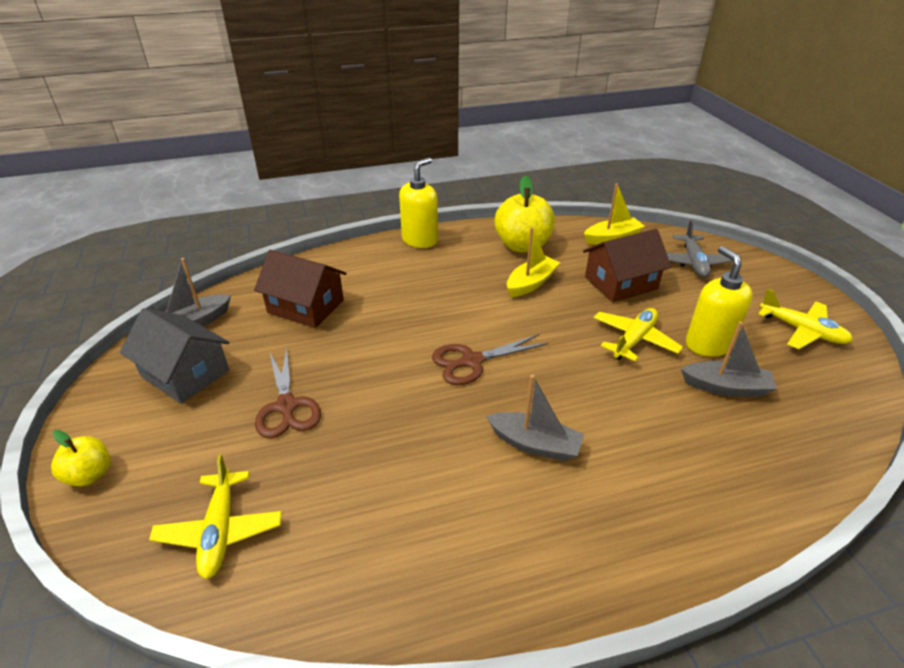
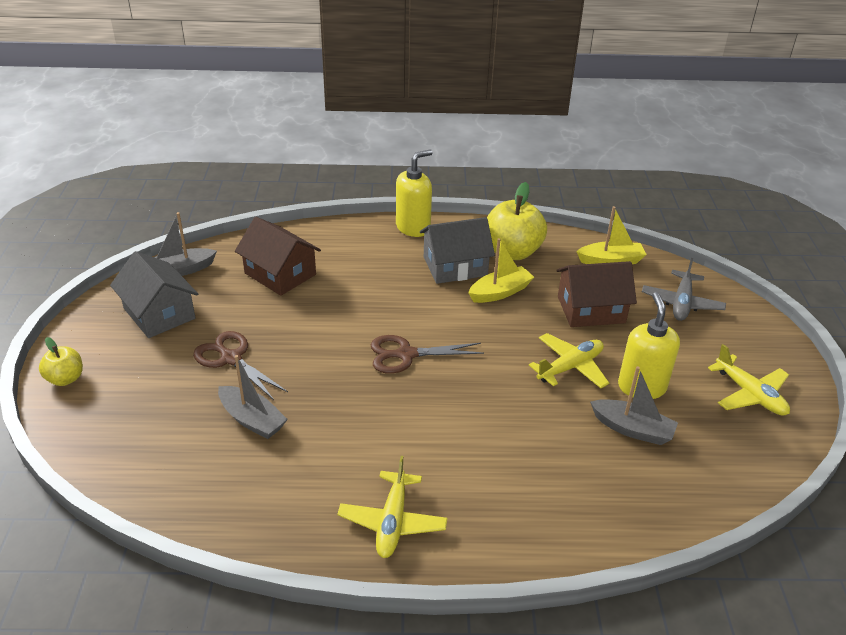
camera: 15 degrees right, 0 degrees up
yellow plane [149,454,282,579] -> yellow plane moved to [337,456,448,558]
brown scissors [255,348,321,438] -> brown scissors turned 135 degrees clockwise [193,331,288,400]
grey boat [486,375,584,461] -> grey boat moved to [218,355,288,439]
none -> grey house [420,217,495,284]

